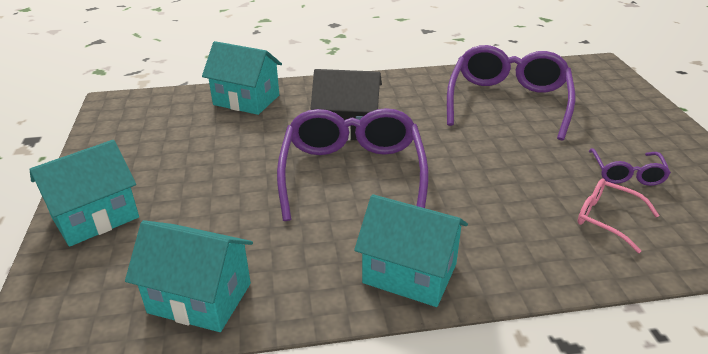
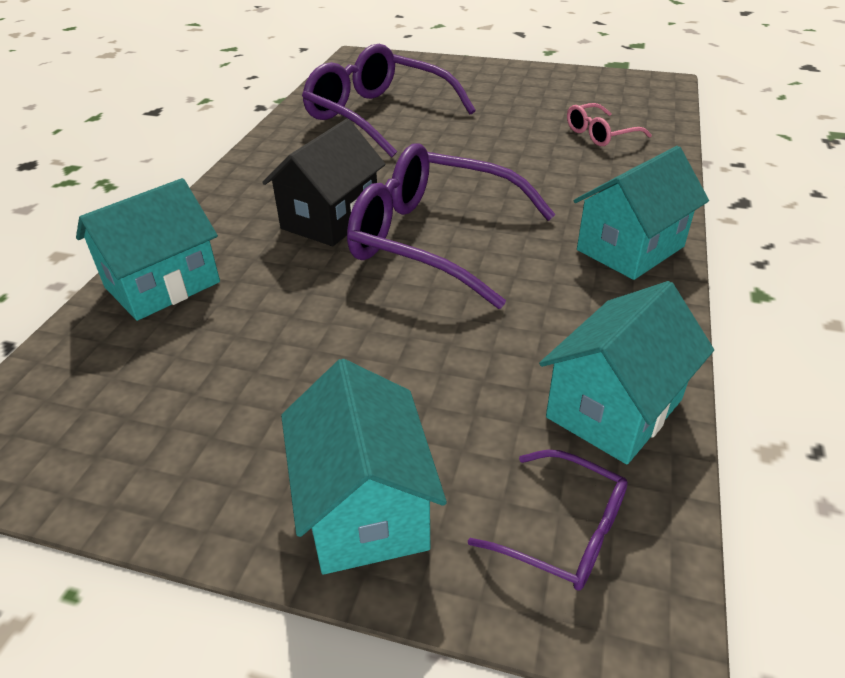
camera: 65 degrees left, 5 degrees up
purple glasses [589,148,671,186] -> purple glasses moved to [468,450,628,591]

